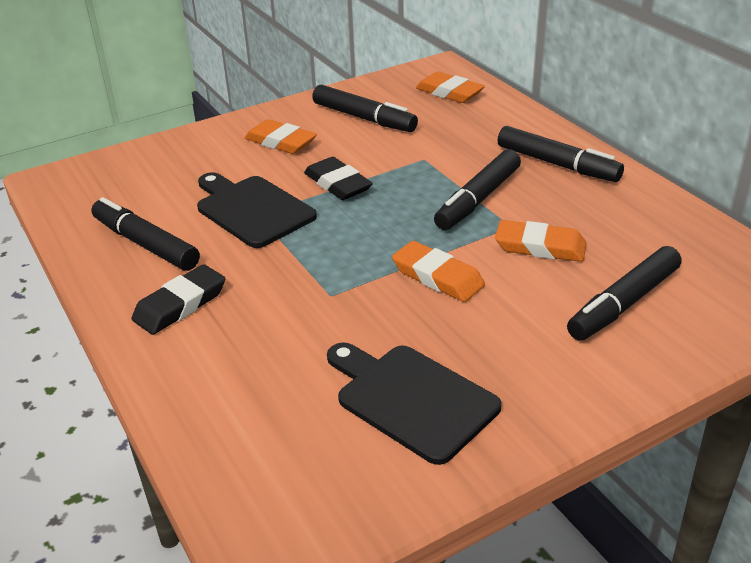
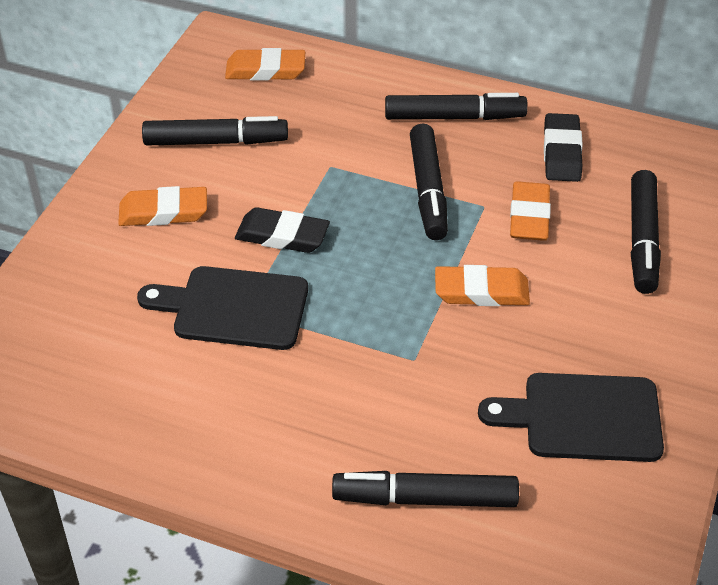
camera: 40 degrees left, 10 degrees up
black marker [91,197,200,271] -> black marker moved to [332,471,519,507]
black eraser [132,264,225,335] -> black eraser moved to [544,113,583,182]
orange eraser [495,220,587,262] -> orange eraser turned 60 degrees counterclockwise [510,181,551,241]

